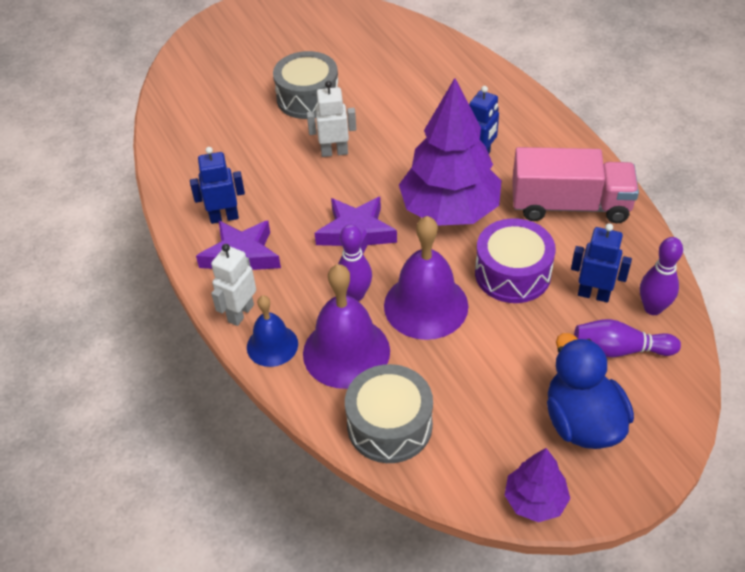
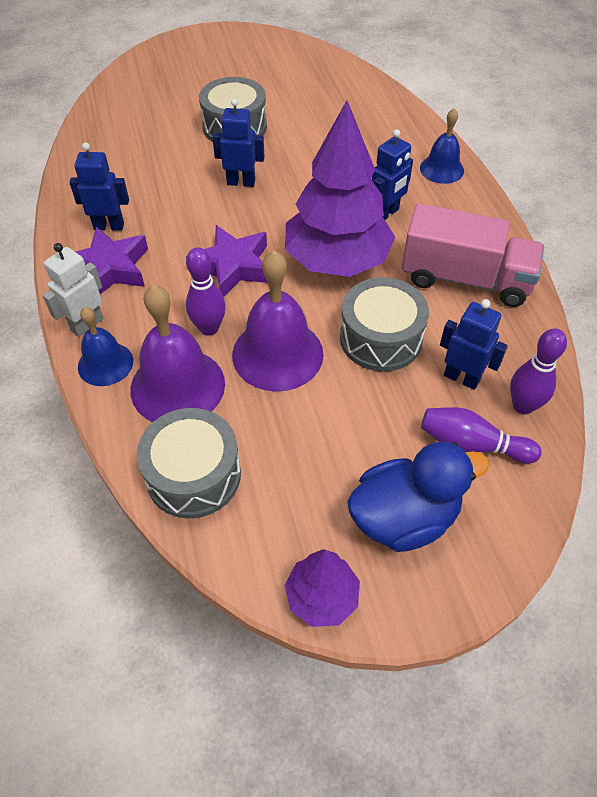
camera: 10 degrees right, 5 degrees up
white robot [307,81,356,157] -> blue robot [212,98,265,187]
purple drum [475,218,556,303] -> grey drum [340,277,429,372]
blue duck [547,333,634,449] -> blue duck turned 75 degrees clockwise [347,442,489,552]
none -> blue bell [420,108,464,184]

